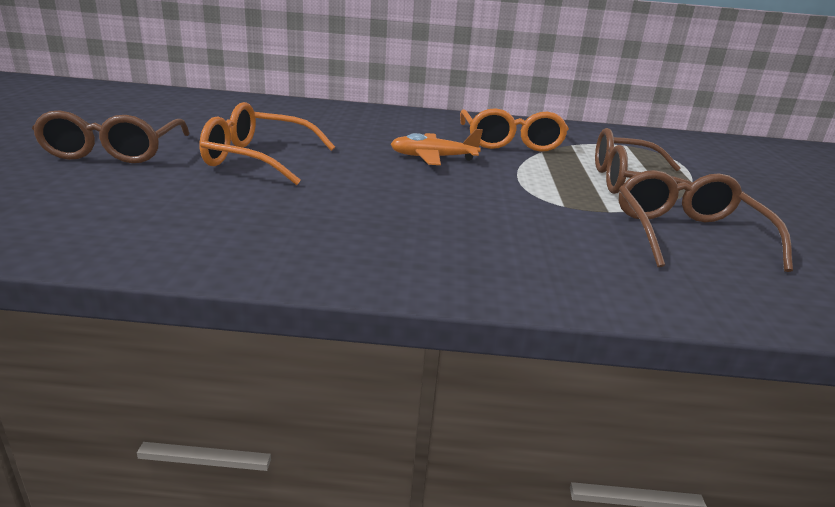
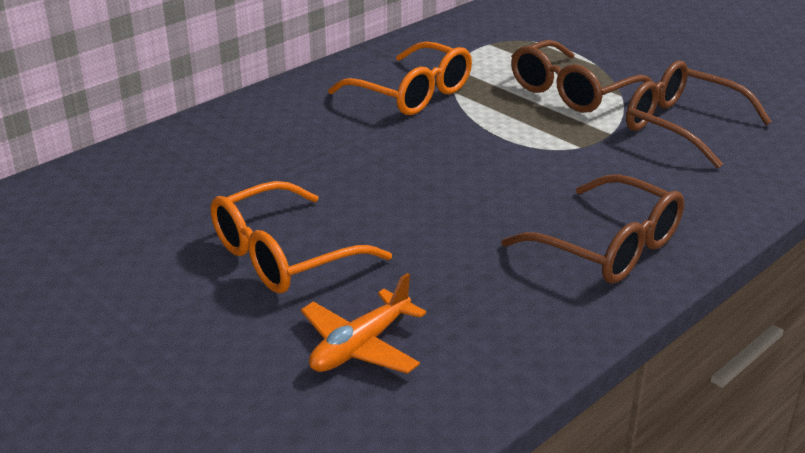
camera: 45 degrees left, 5 degrees up
brown glasses [32,111,190,163] -> brown glasses moved to [502,174,684,284]
orange plane [390,129,483,165] -> orange plane moved to [301,273,426,374]

